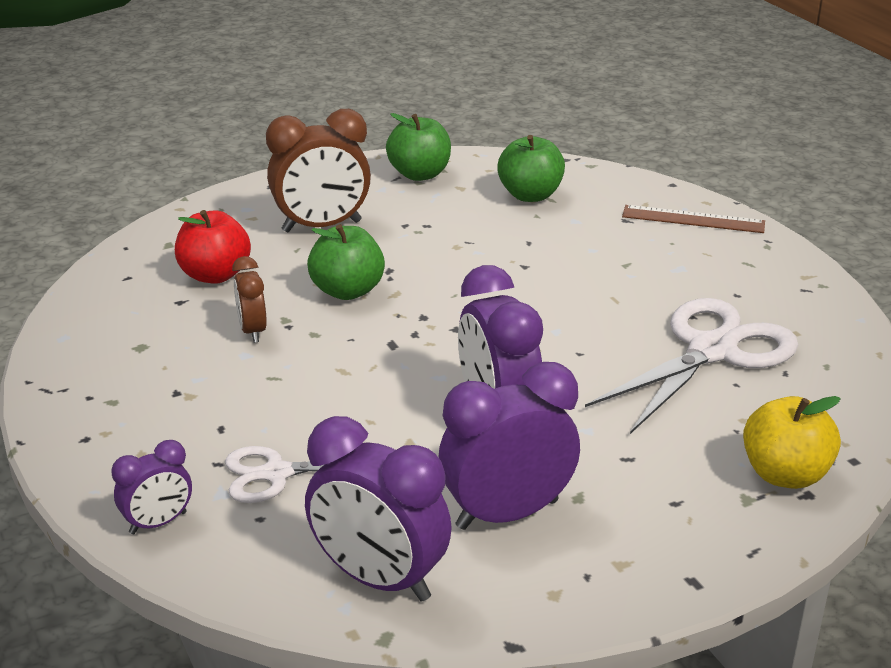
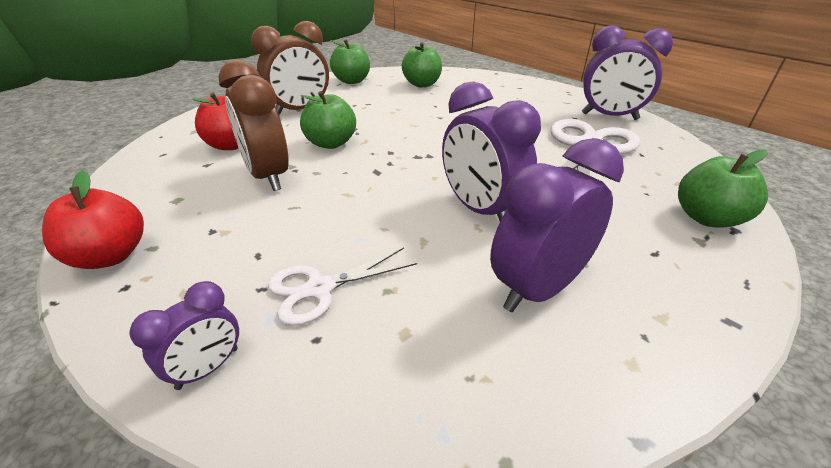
camera: 15 degrees left, 5 degrees up
brown clock [232,256,267,343] -> brown clock [218,60,289,191], size x1.85
purple clock [305,416,452,602] -> purple clock moved to [582,26,673,120]
brown ruler [622,205,765,233] -> none
yellow apple [743,396,841,489] -> green apple [678,150,768,227]
none -> red apple [42,171,144,269]

